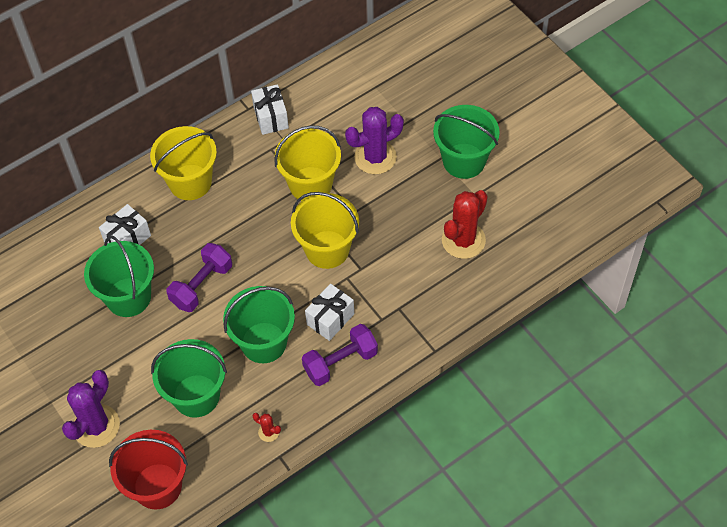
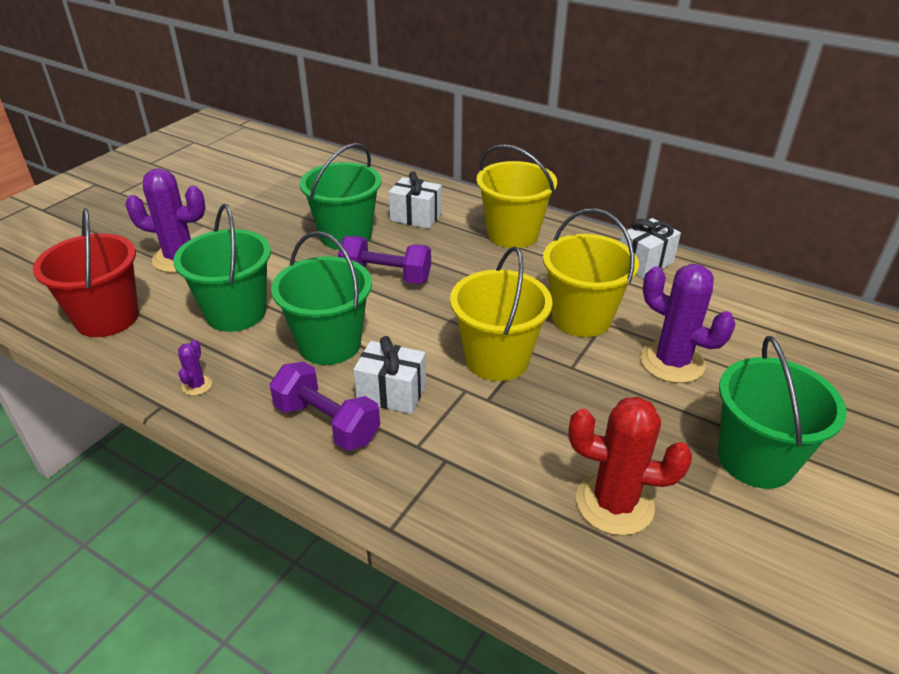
camera: 65 degrees right, 20 degrees down
red cactus [253,413,281,442] -> purple cactus [178,340,212,396]

